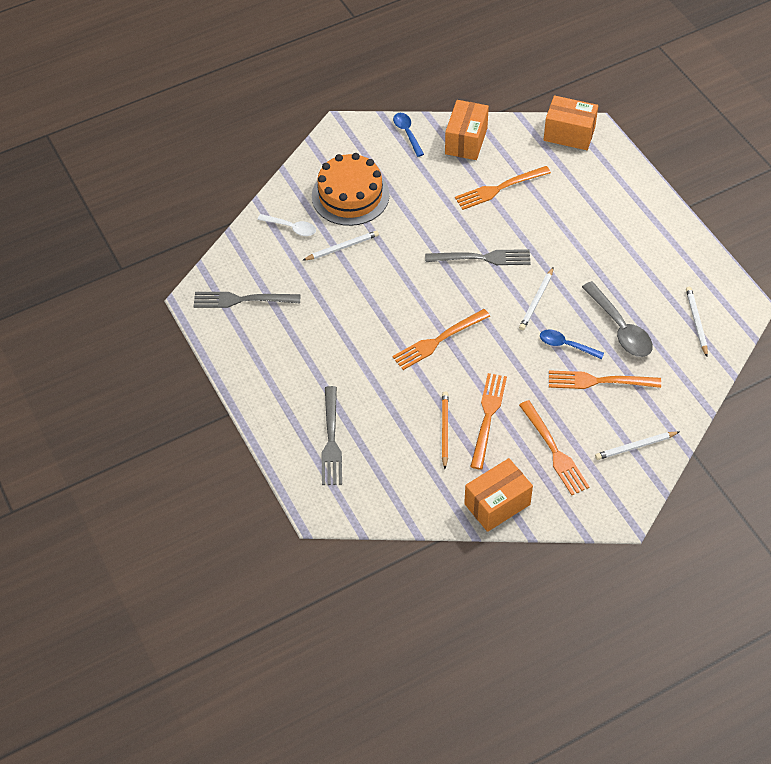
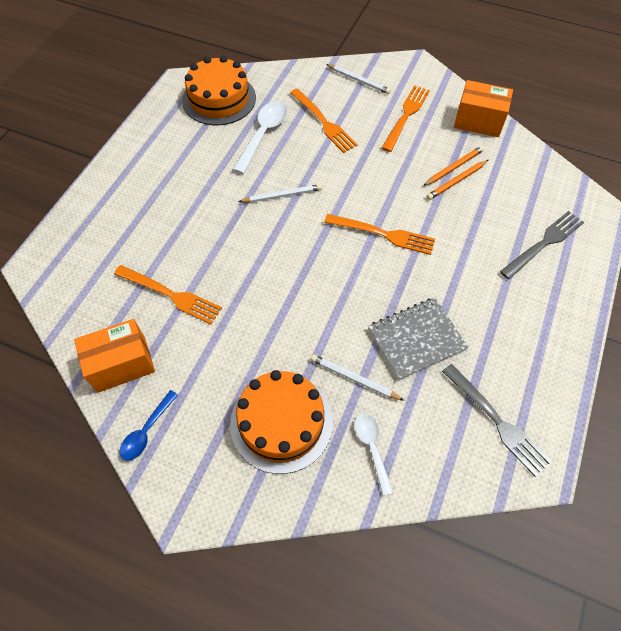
camera: 130 degrees left, 5 degrees up
grey fork [425,249,531,265] -> none
orange fork [470,373,507,470] -> none
blue spoon [540,330,604,359] -> none
orange box [544,95,598,150] -> none
grey spoon [582,281,653,357] -> white spoon [232,101,287,174]
white pencil [686,287,708,357] -> orange cake [182,56,256,125]
none -> grey notebook [368,298,469,380]
none -> orange pencil [423,146,484,186]

